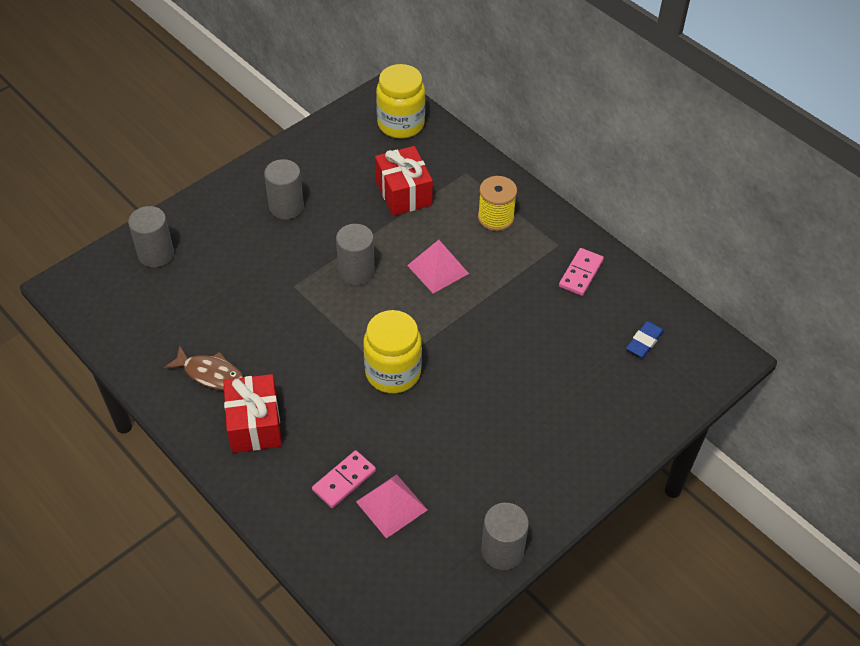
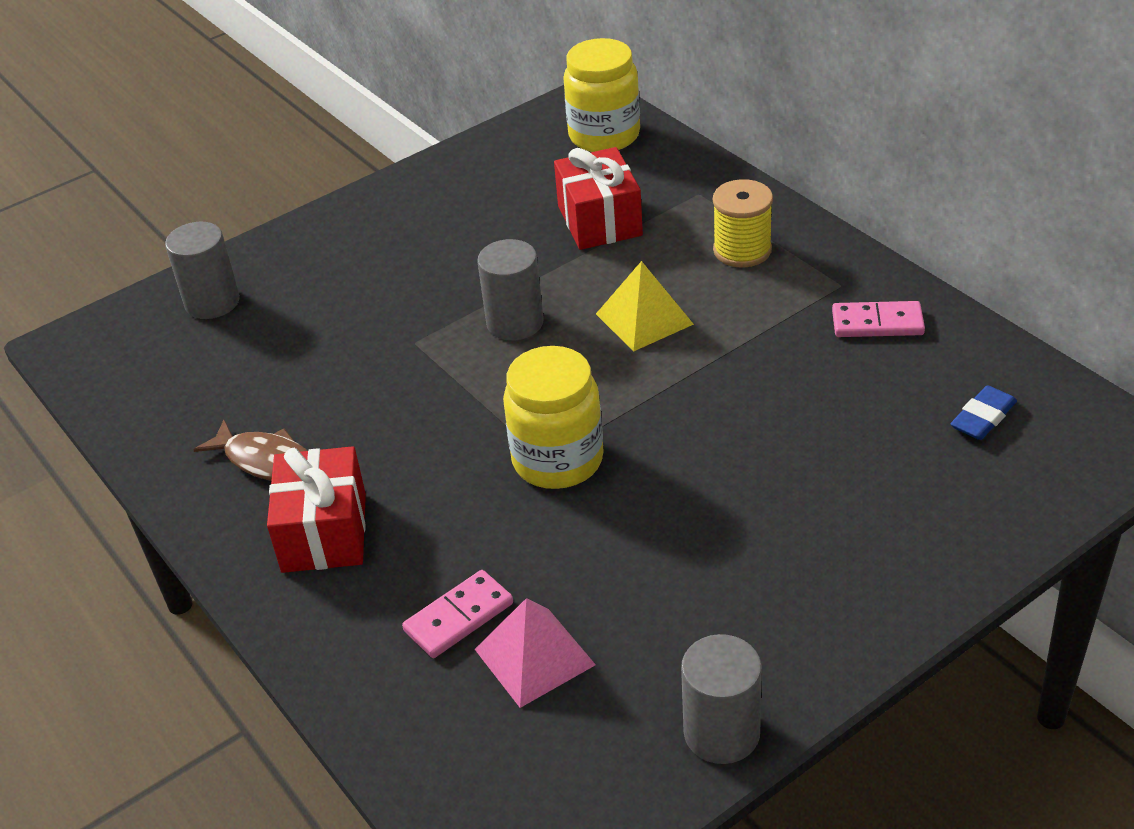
camera: 10 degrees right, 10 degrees down
grey cylinder [264,159,304,219] -> none
pink pyramid [407,240,469,293] -> yellow pyramid [596,261,694,352]
pink domino [559,248,604,296] -> pink domino turned 60 degrees clockwise [832,301,925,337]

